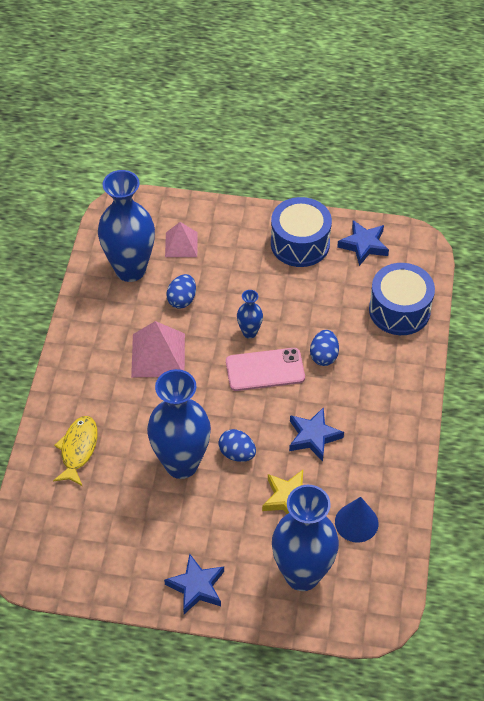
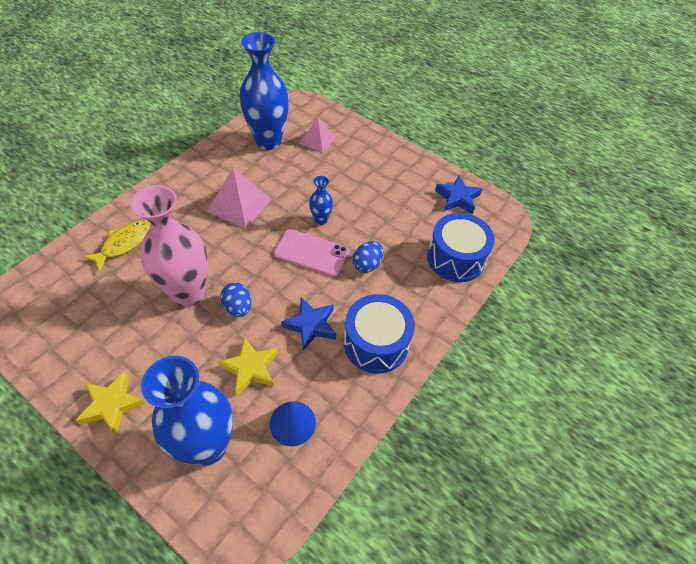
camera: 25 degrees right, 0 degrees up
blue vase [147,369,211,479] -> pink vase [131,185,208,307]
blue star [164,554,224,614] -> yellow star [76,371,145,435]
blue egg [166,274,196,309] -> none
blue drum [271,197,332,267] -> blue drum moved to [344,294,415,374]

